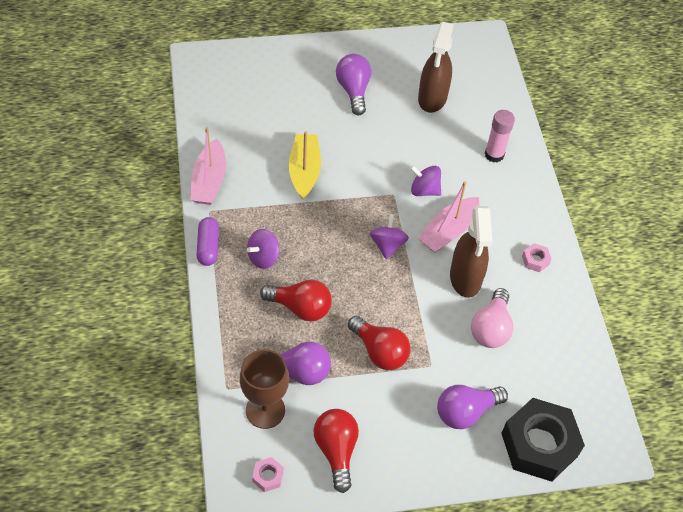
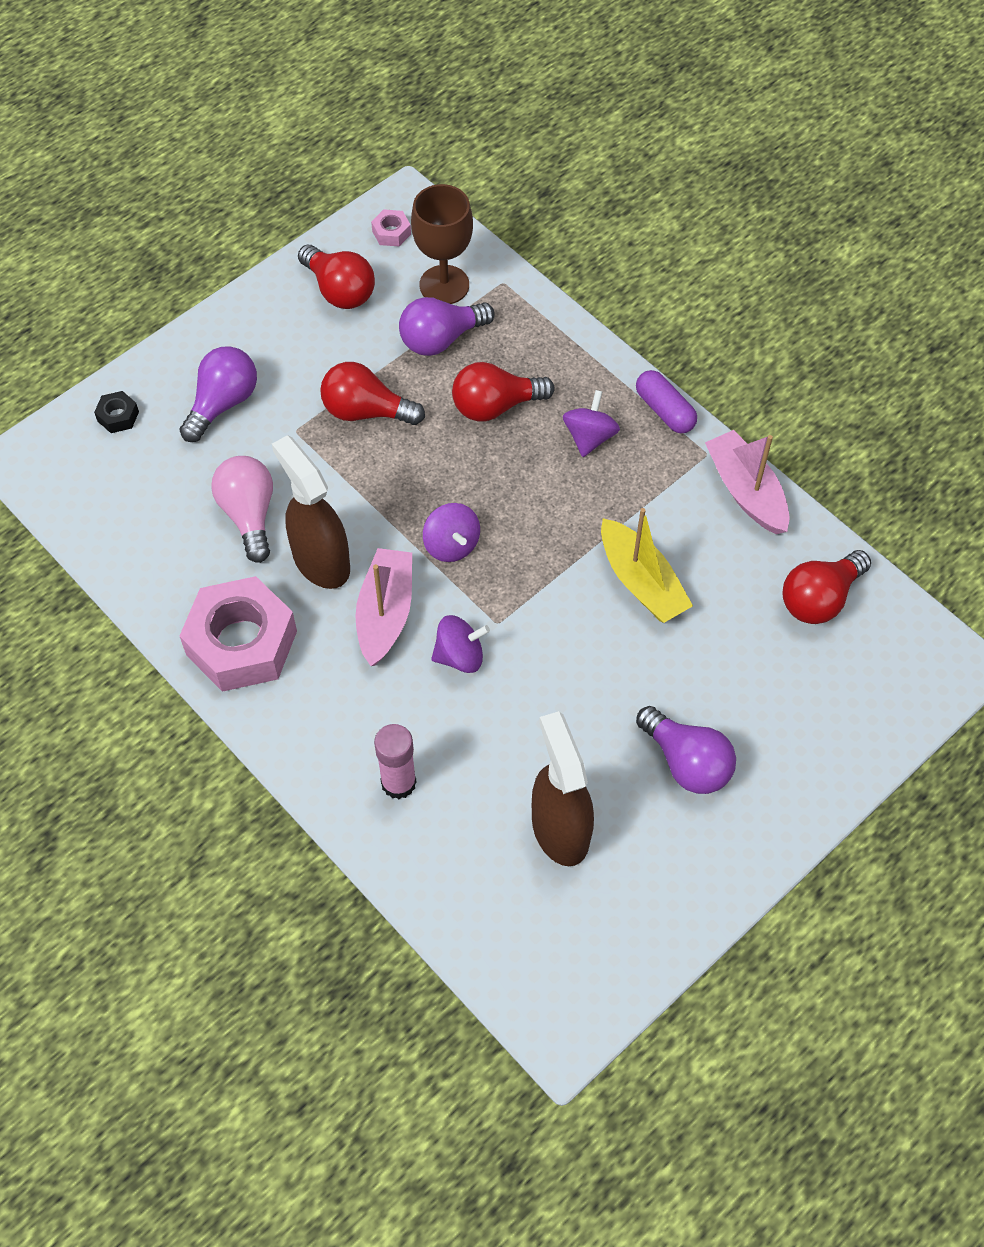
camera: 150 degrees right, 5 degrees up
black nut [501,398,585,482] -> black nut [94,391,139,433], size x0.41
pink nut [522,243,552,272] -> pink nut [180,576,297,692], size x2.46
none -> red light bulb [782,550,871,624]

